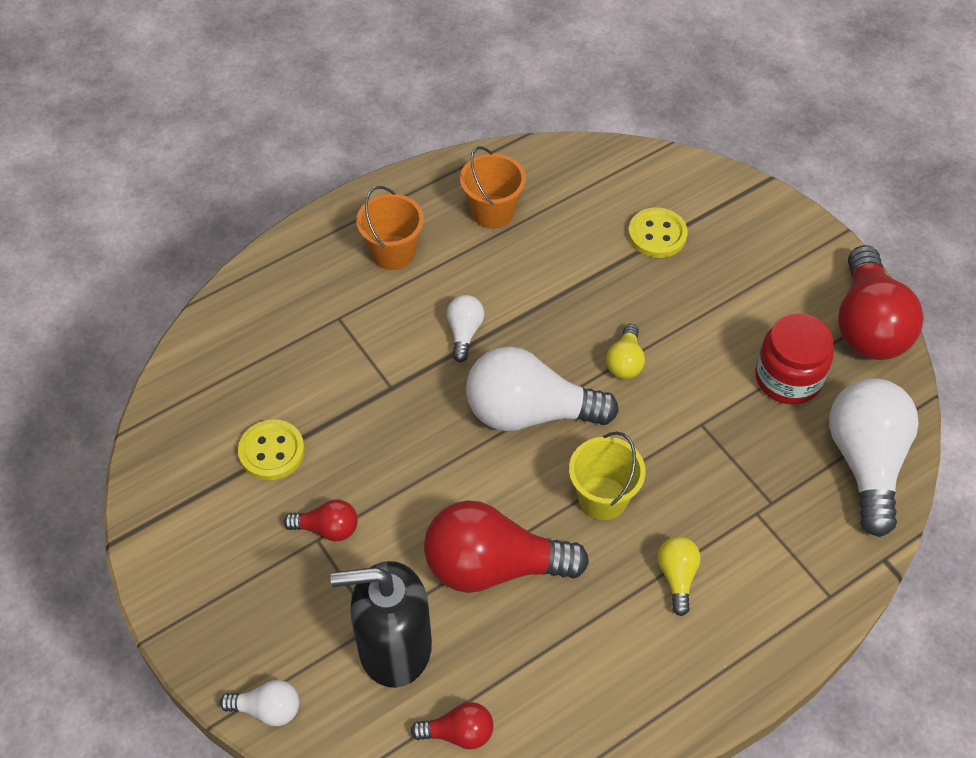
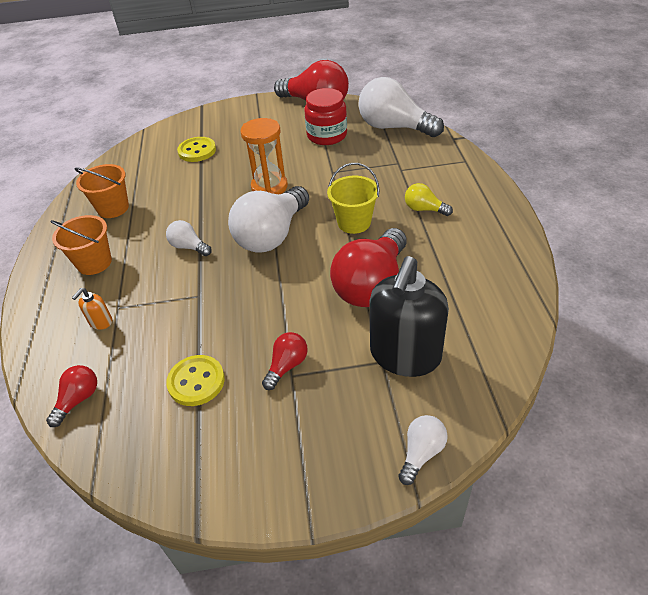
camera: 60 degrees left, 10 degrees down
red light bulb [411,702,494,749] -> red light bulb moved to [46,365,97,427]
yellow light bulb [606,324,645,379] -> orange hourglass [240,118,288,194]
none -> orange soap dispenser [72,288,112,330]

